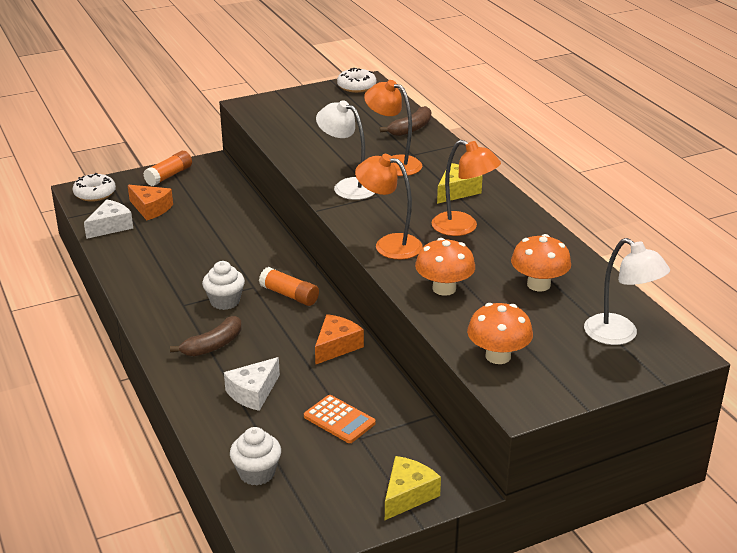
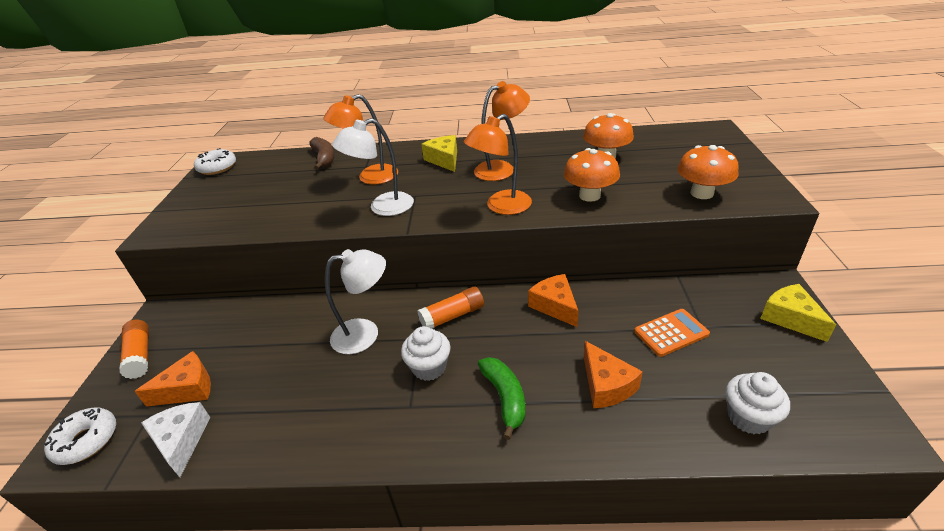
camera: 60 degrees left, 5 degrees up
brown banana [170,316,242,356] -> green banana [478,357,525,440]
white cheese [224,357,280,411] -> orange cheese [584,341,643,408]
white lamp [584,238,670,345] -> white lamp moved to [325,249,386,354]

